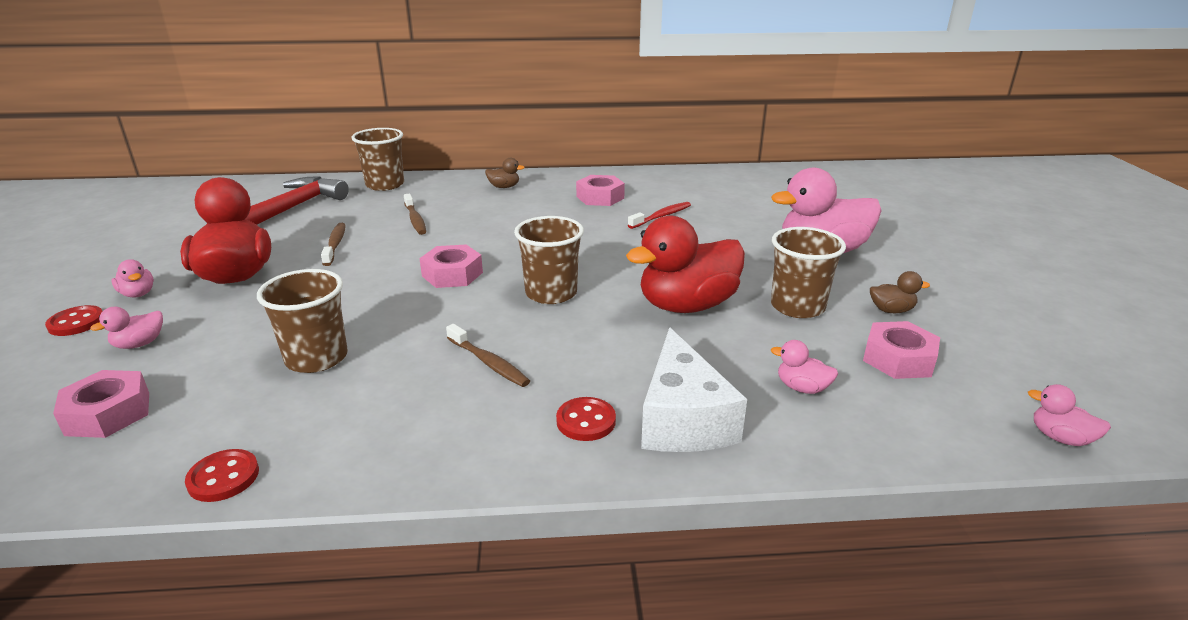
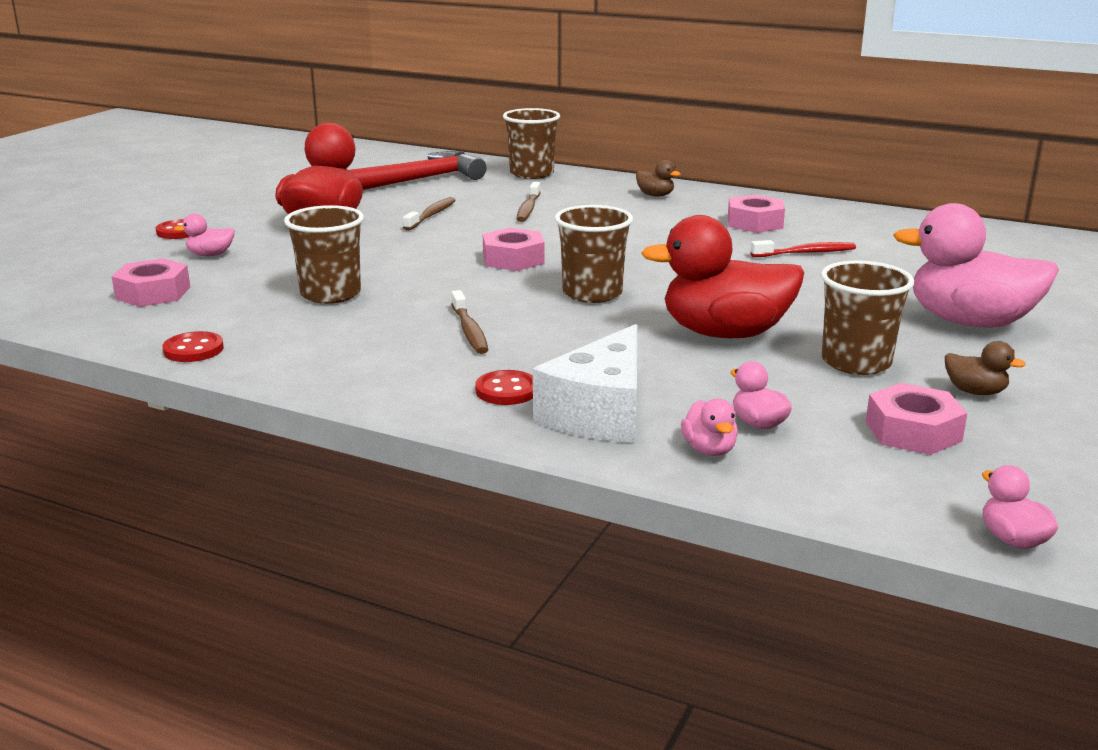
camera: 30 degrees right, 5 degrees down
pink duck [112,259,154,298] -> pink duck moved to [681,399,738,456]

